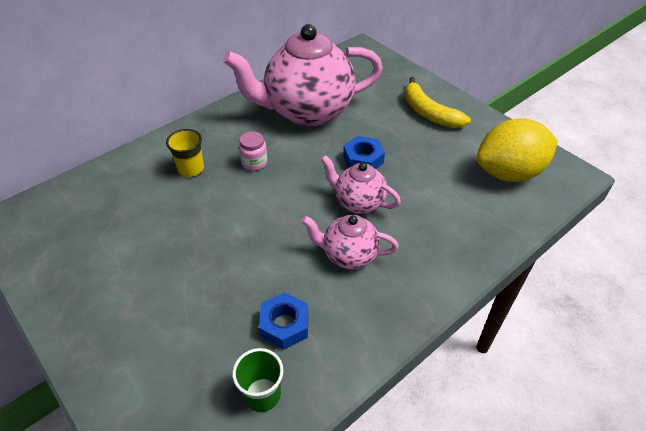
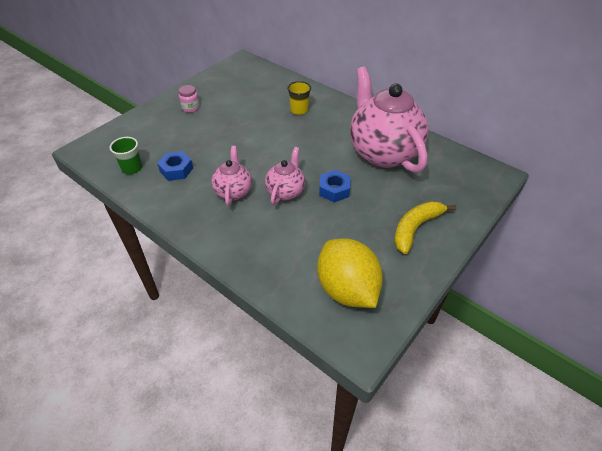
camera: 80 degrees right, 0 degrees up
pink jar [239,131,268,171] -> pink jar moved to [179,85,200,113]

